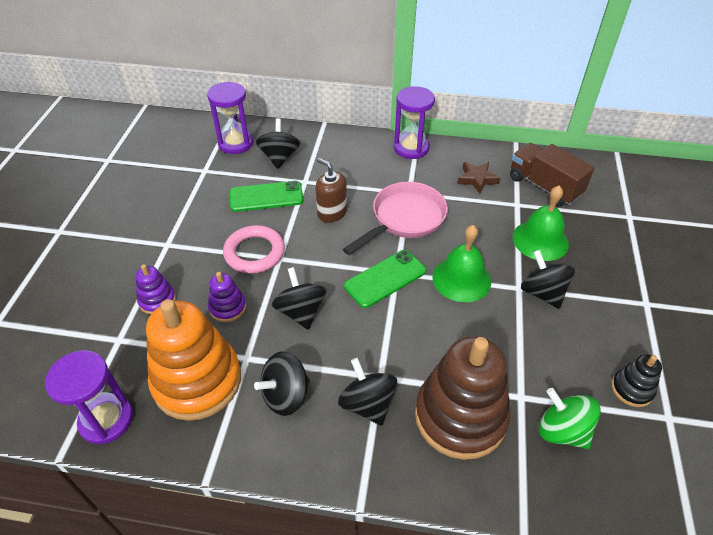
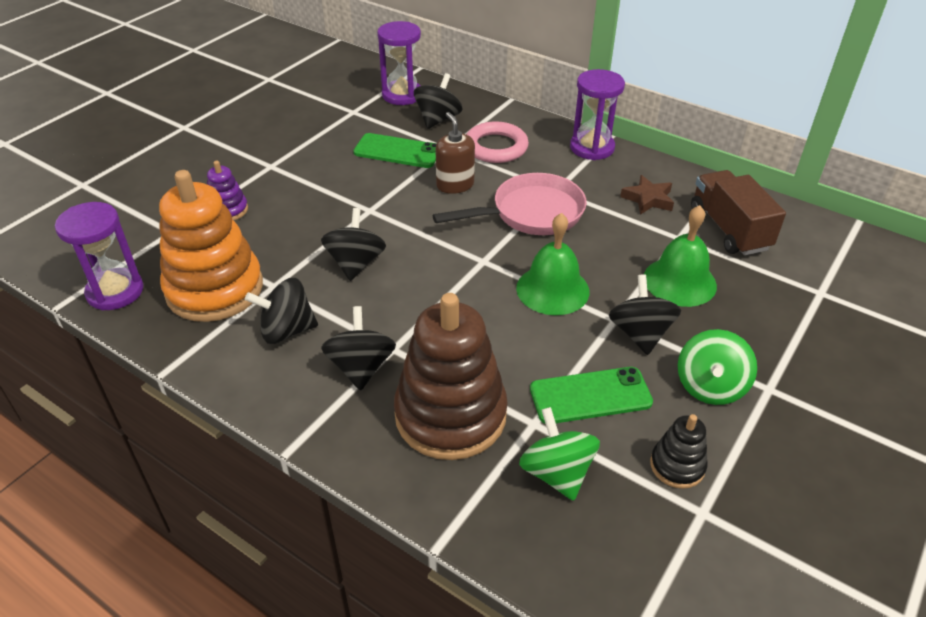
camera: 25 degrees right, 5 degrees down
purple stacking toy [208,272,246,322] -> none
pink ring [223,225,285,273] -> pink ring moved to [466,121,529,163]
green phone [344,250,426,308] -> green phone moved to [530,367,653,423]
none -> green spinning top [678,329,757,405]

